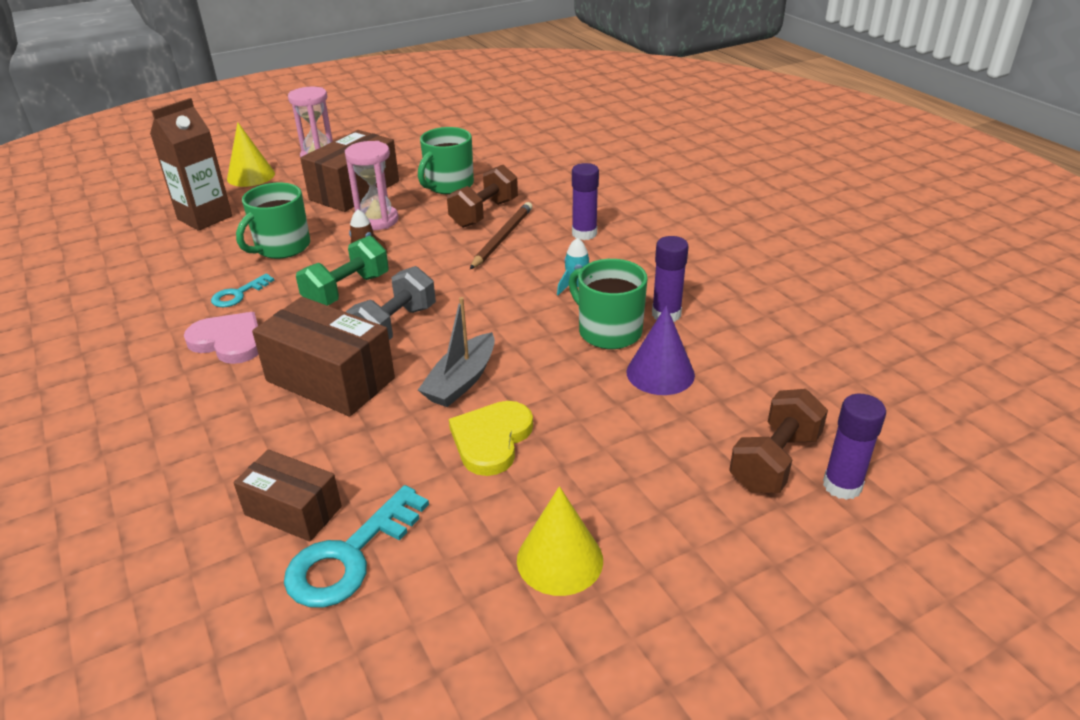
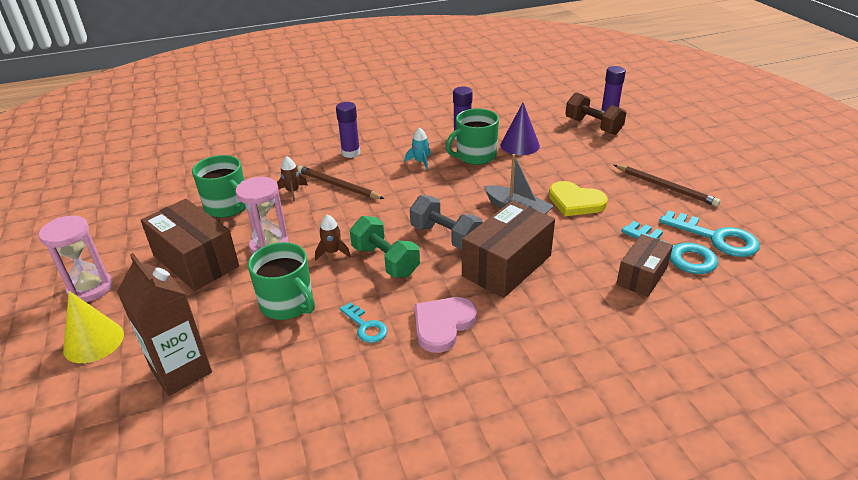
camera: 80 degrees left, 0 degrees up
brown dumbbell [447,165,518,228] -> brown rocket [277,156,308,201]
yellow cone [517,486,603,596] -> brown pencil [614,165,721,206]
none -> turquoise key [659,210,760,257]

